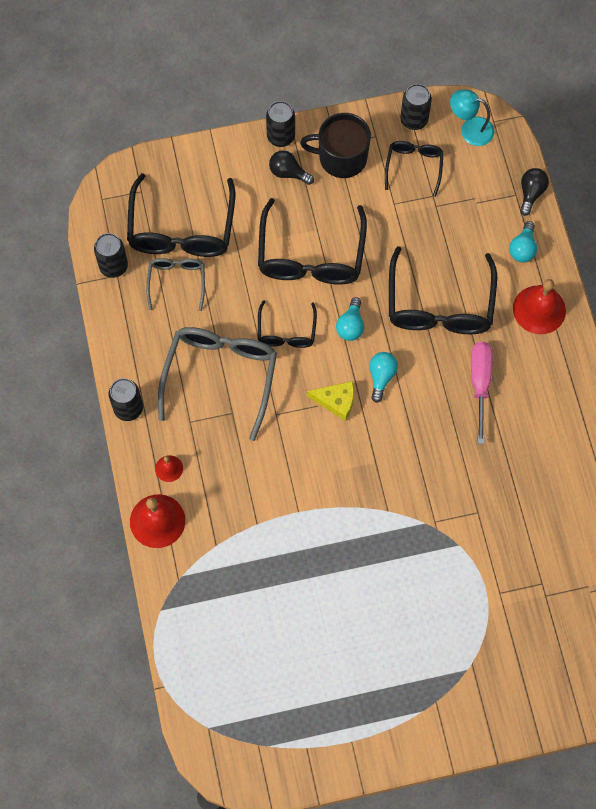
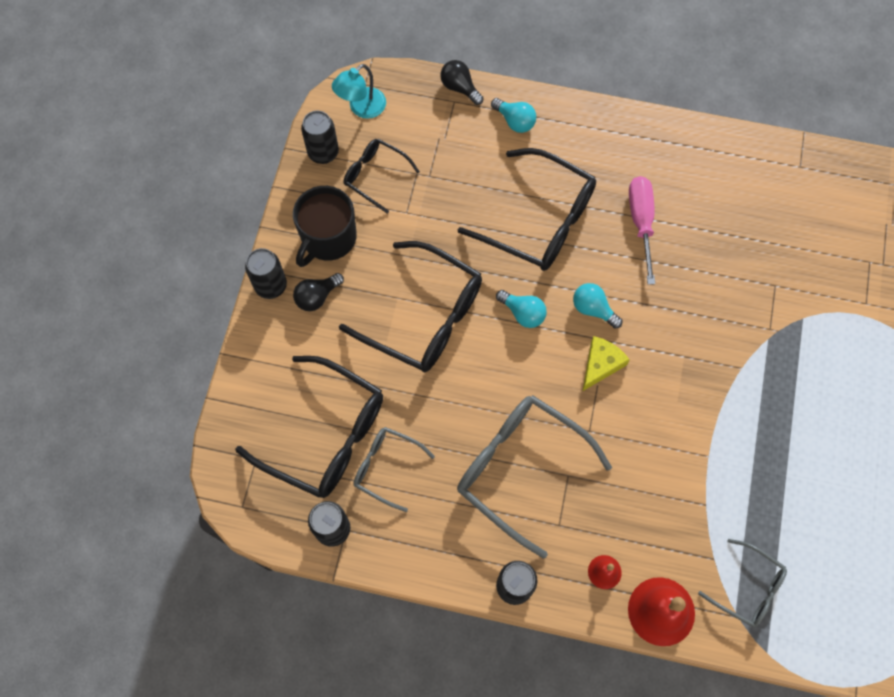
camera: 65 degrees left, 0 degrees up
black glasses [258,300,317,348] -> none
pink screwdriver [471,342,492,444] -> pink screwdriver turned 60 degrees clockwise [629,176,655,285]
red bell [513,279,566,334] -> none
none -> grey glasses [698,539,787,628]

